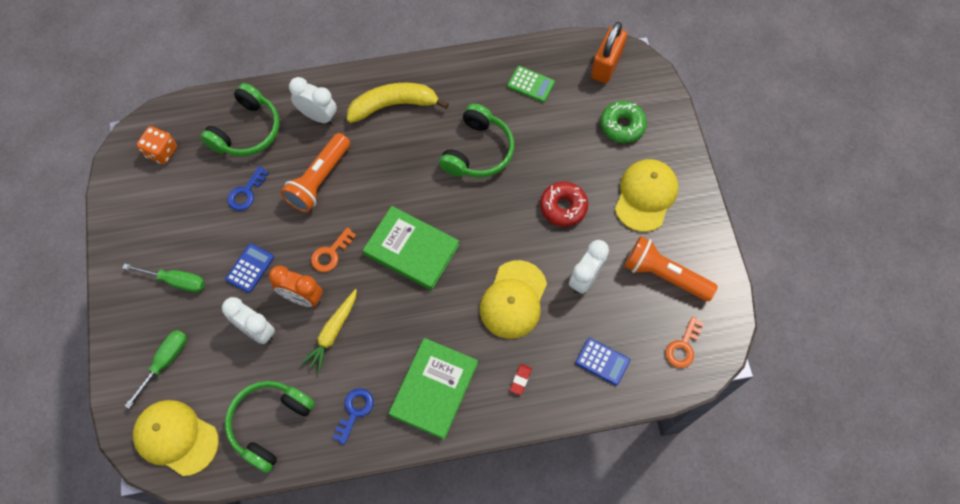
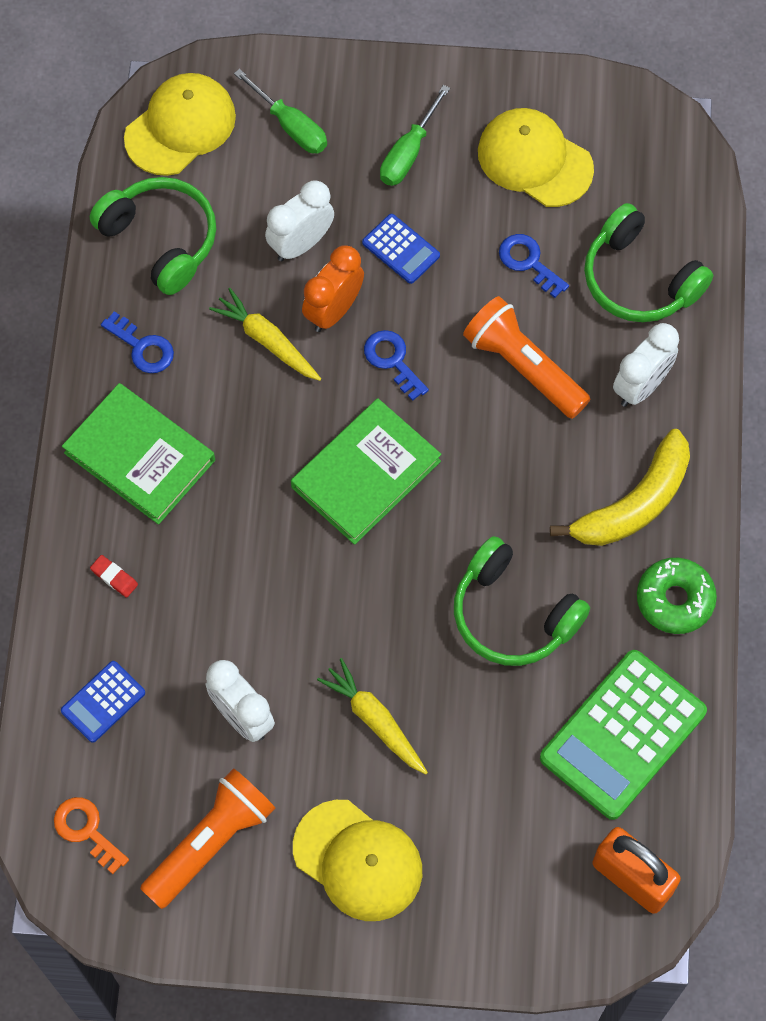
camera: 105 degrees right, 0 degrees up
orange dice [137,126,177,164] -> none
orange key [311,227,356,272] -> blue key [364,330,429,401]
yellow banana [347,83,449,123] -> yellow banana turned 45 degrees clockwise [550,429,690,546]
yellow cap [480,260,547,339] -> yellow cap moved to [478,108,594,207]
green calculator [507,66,555,102] -> green calculator [540,650,707,820], size x2.03
red donut [540,182,588,227] -> yellow carrot [317,658,428,774]
green donut [600,101,647,143] -> green donut moved to [637,558,717,634]

